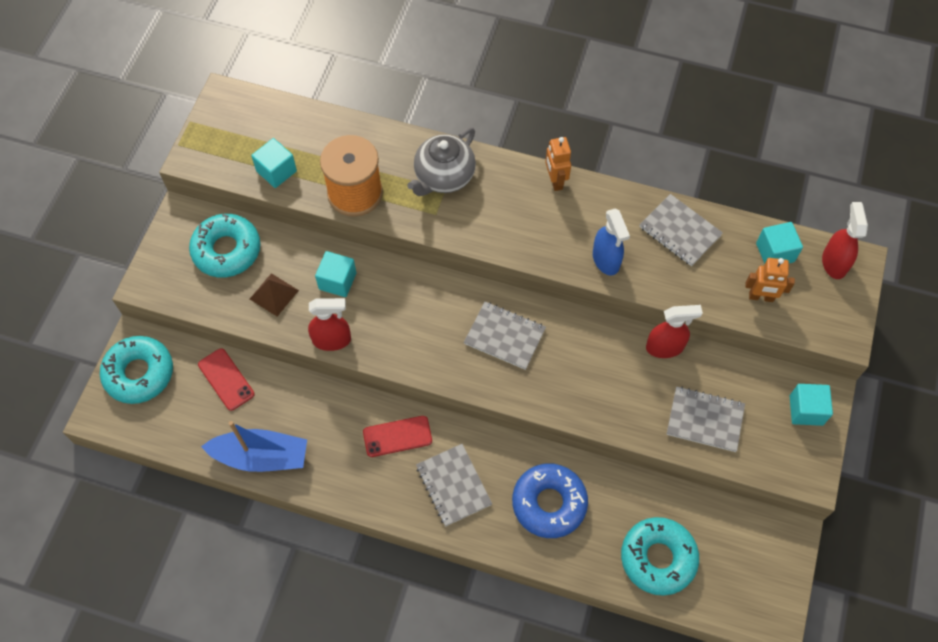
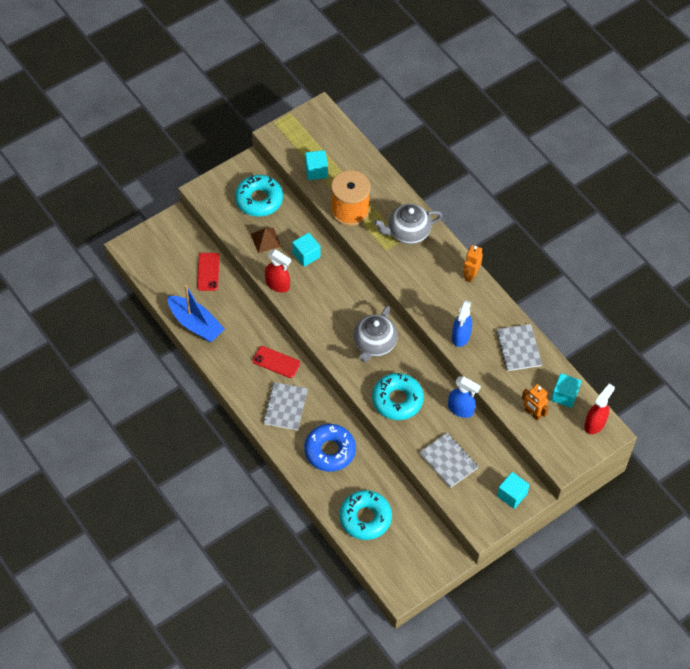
camera: 35 degrees right, 5 degrees down
turquoise donut [100,336,173,404] -> turquoise donut moved to [372,373,424,420]
grey notebook [464,302,546,370] -> grey teapot [353,306,398,362]
red spray bottle [646,305,703,358] -> blue spray bottle [448,376,481,418]

